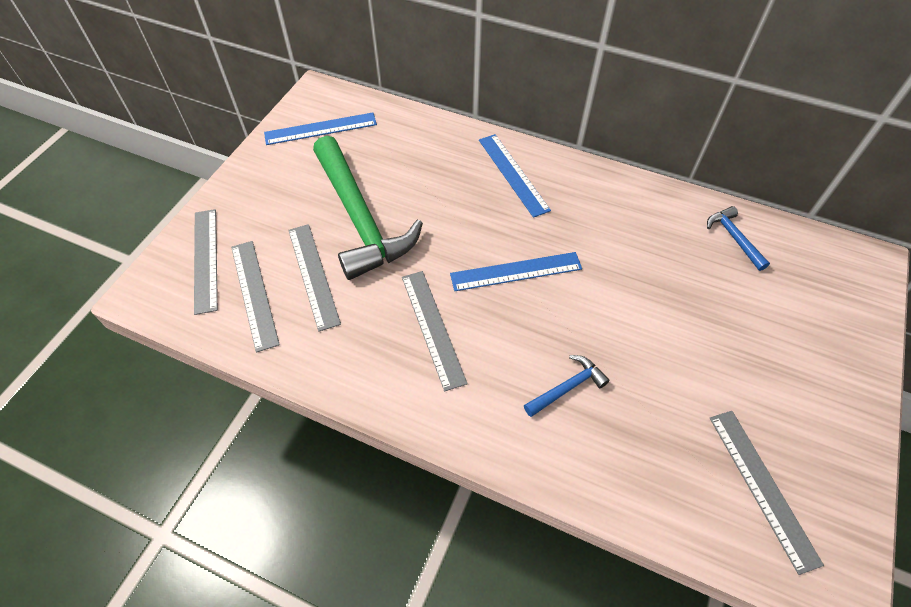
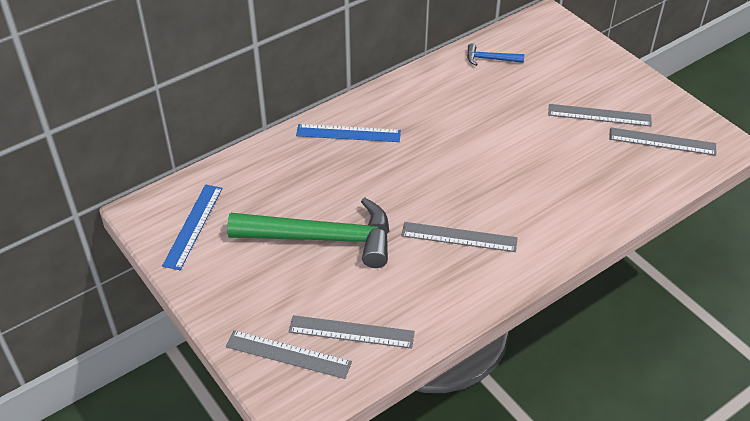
camera: 60 degrees left, 10 degrees down
grey ruler [288,224,341,332] -> grey ruler moved to [548,104,652,126]
blue ruler [450,252,582,291] -> none
blue hammer [524,355,610,417] -> none

